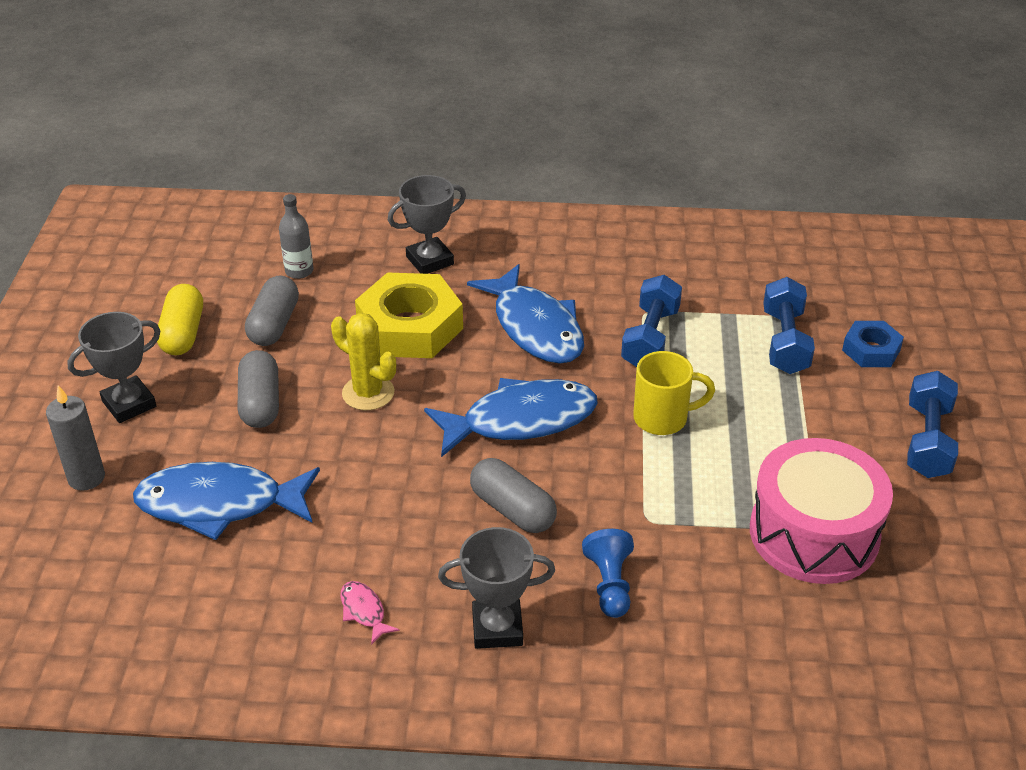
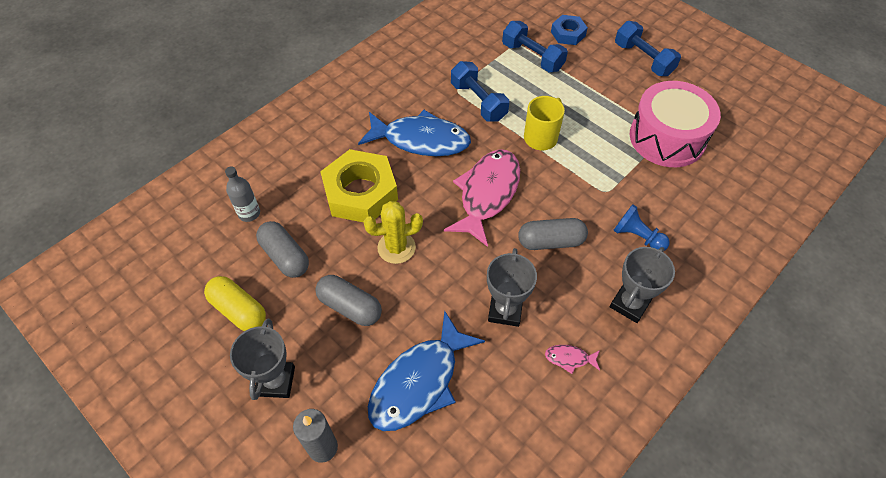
camera: 50 degrees left, 15 degrees up
grey trophy [388,175,466,274] -> grey trophy moved to [487,248,537,327]
blue fish [424,378,598,457] -> pink fish [444,149,520,247]

